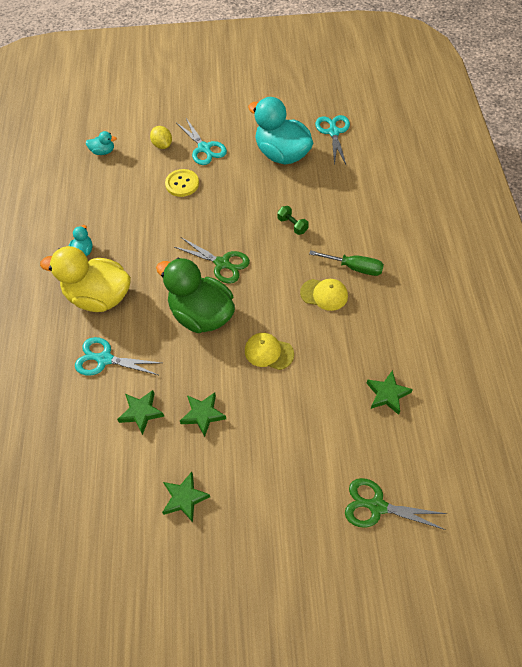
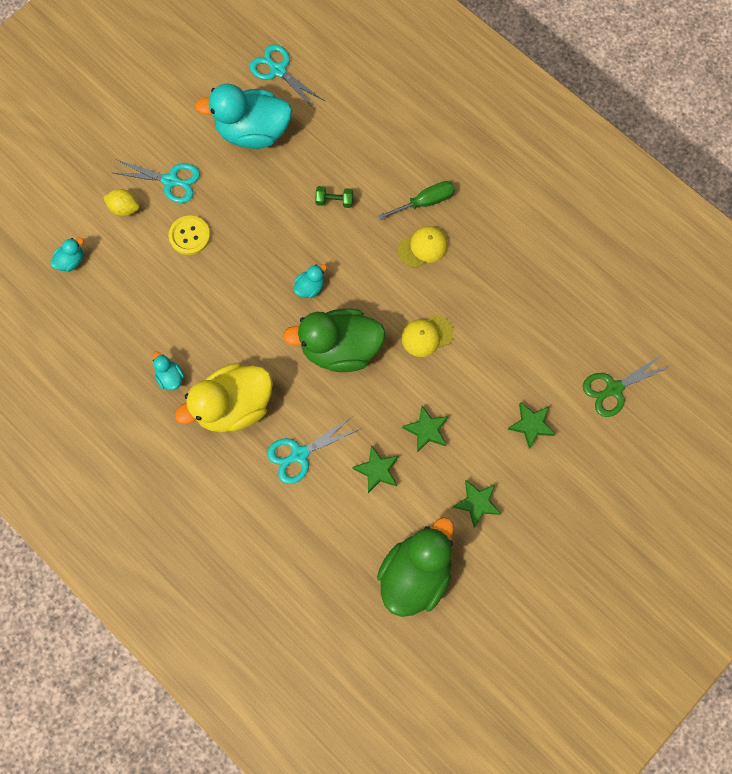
camera: 45 degrees left, 15 degrees up
green scissors [175,237,250,284] -> turquoise duck [294,264,327,298]
green star [366,370,413,415] -> green star moved to [507,402,556,449]
none -> green duck [377,517,454,617]

